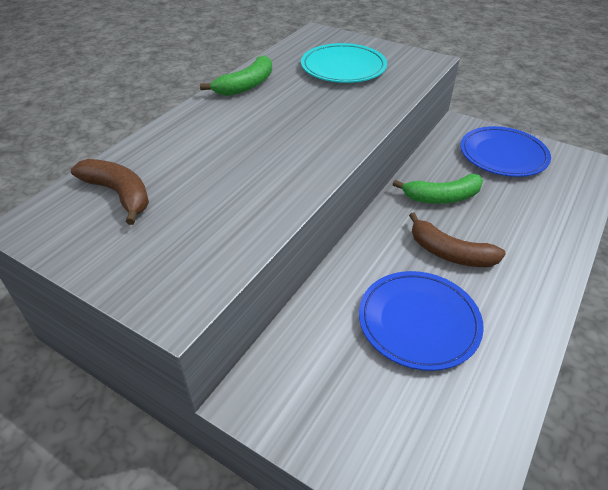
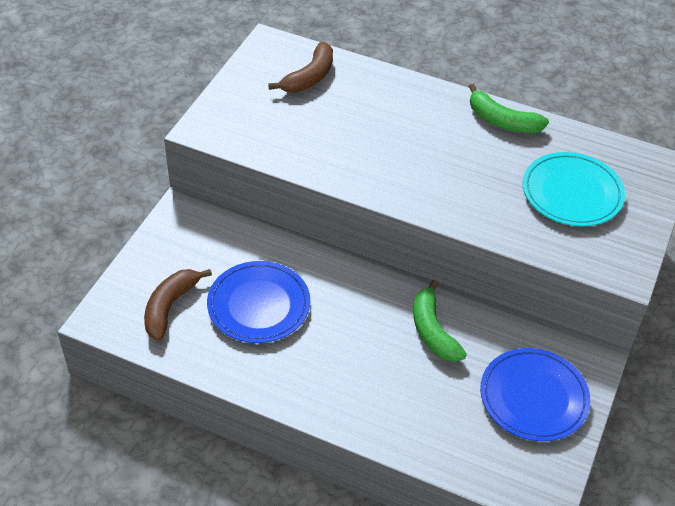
camera: 80 degrees right, 5 degrees up
brown banana [409,212,506,267] -> brown banana moved to [144,269,212,341]

